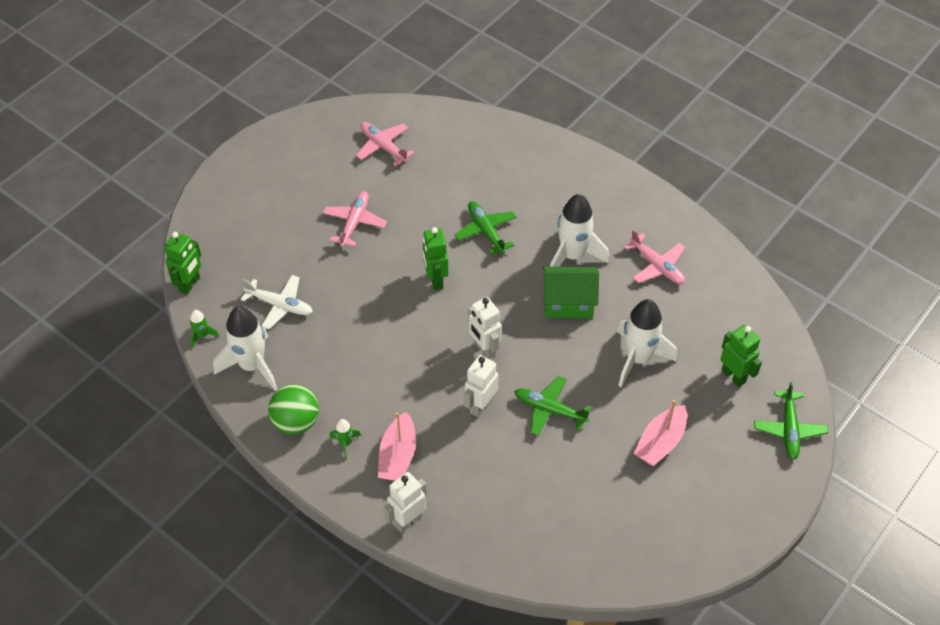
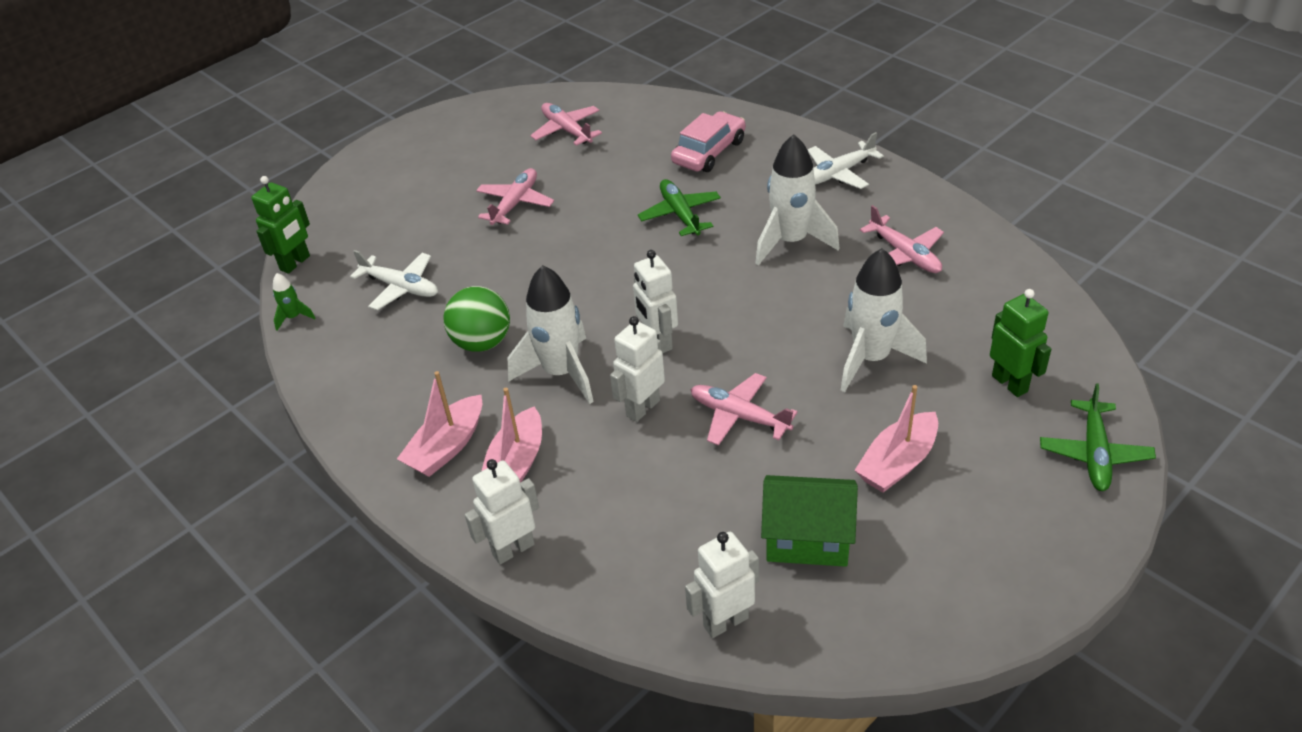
camera: 10 degrees right, 10 degrees down
white rocket [213,307,277,391] -> white rocket moved to [508,265,594,404]
green ball [268,384,319,435] -> green ball moved to [443,286,510,352]
green rocket [329,419,361,460] -> pink boat [397,371,482,477]
green robot [423,227,448,290] -> none
green plane [514,376,591,436] -> pink plane [690,373,798,446]
green house [543,266,599,318] -> green house moved to [761,475,858,567]
none -> pink car [671,111,746,172]
none -> white robot [685,532,759,638]
none -> white plane [807,132,884,189]

